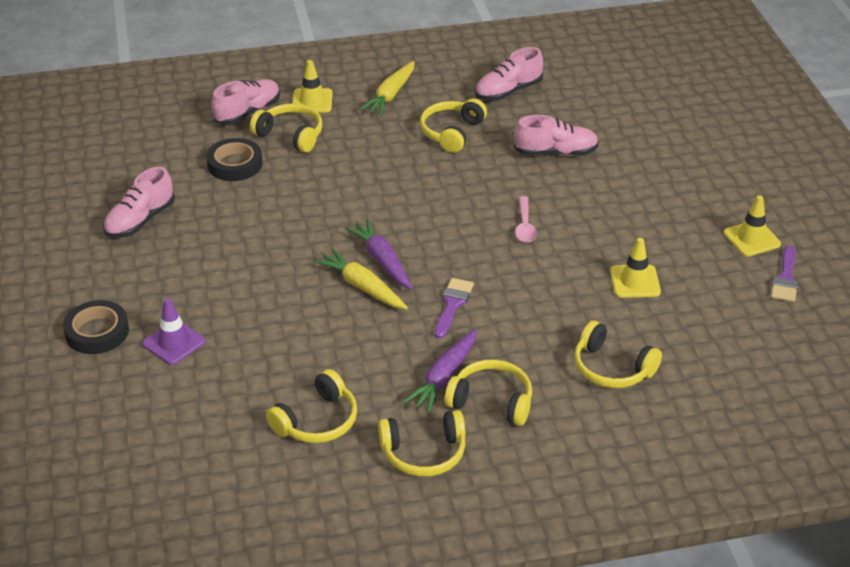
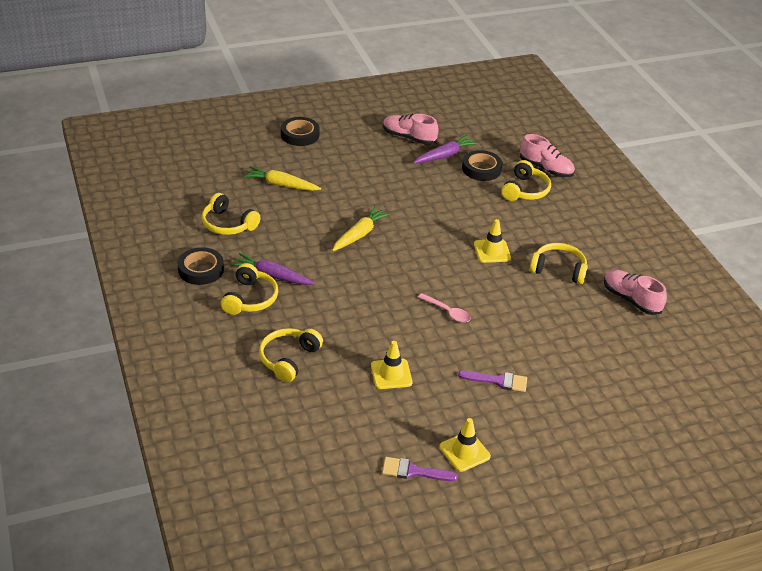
camera: 80 degrees right, 0 degrees up
purple traffic cone [142,298,206,365] -> none
yellow traffic cone [292,60,333,113] -> yellow traffic cone moved to [474,219,511,263]
purple carrot [345,219,412,289] -> purple carrot moved to [414,135,478,163]
yellow carrot [360,61,415,115] -> yellow carrot moved to [243,166,321,191]
yellow headphones [378,410,465,477] -> black tape [178,247,224,285]
purple brush [434,278,474,339] -> purple brush moved to [458,371,527,392]
pink shoe [514,115,599,156] -> none
pink spoon [515,196,537,243] -> pink spoon turned 135 degrees counterclockwise [418,293,471,323]

